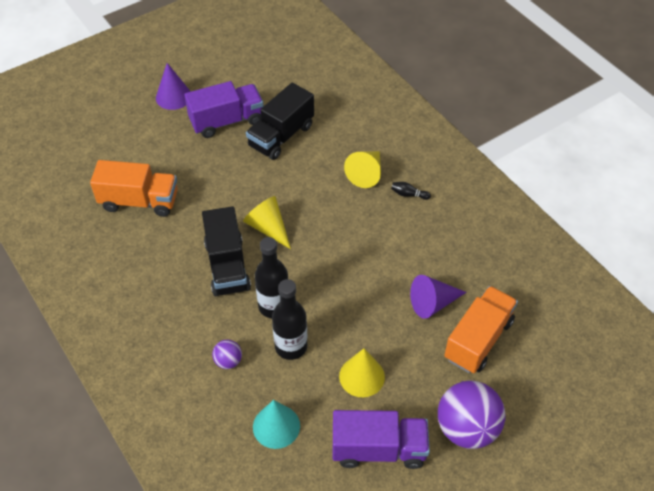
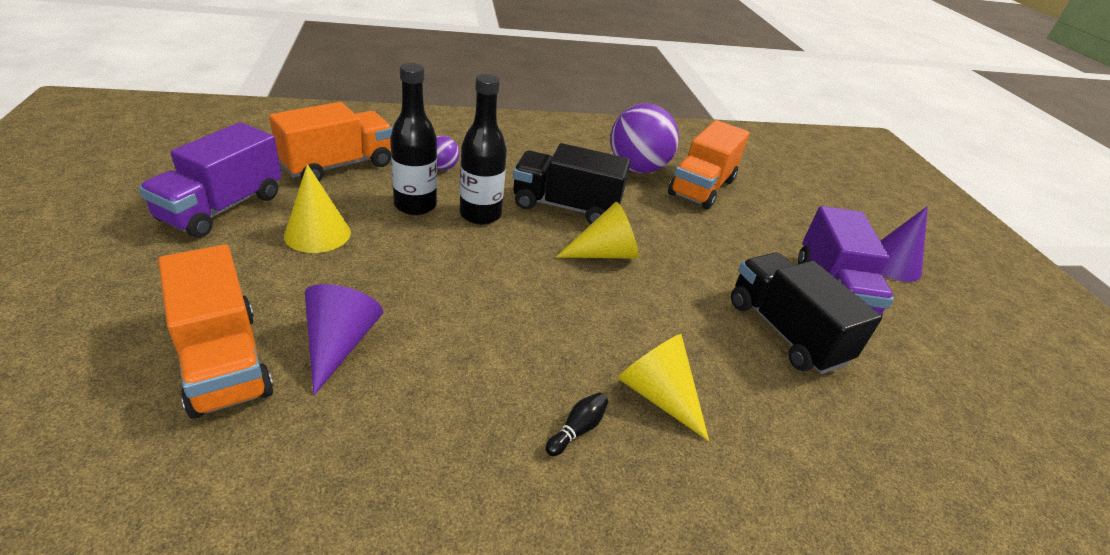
camera: 110 degrees right, 15 degrees down
turquoise cone [253,400,300,449] -> orange truck [269,102,393,181]
purple ball [438,380,505,449] -> purple ball moved to [610,103,679,173]

